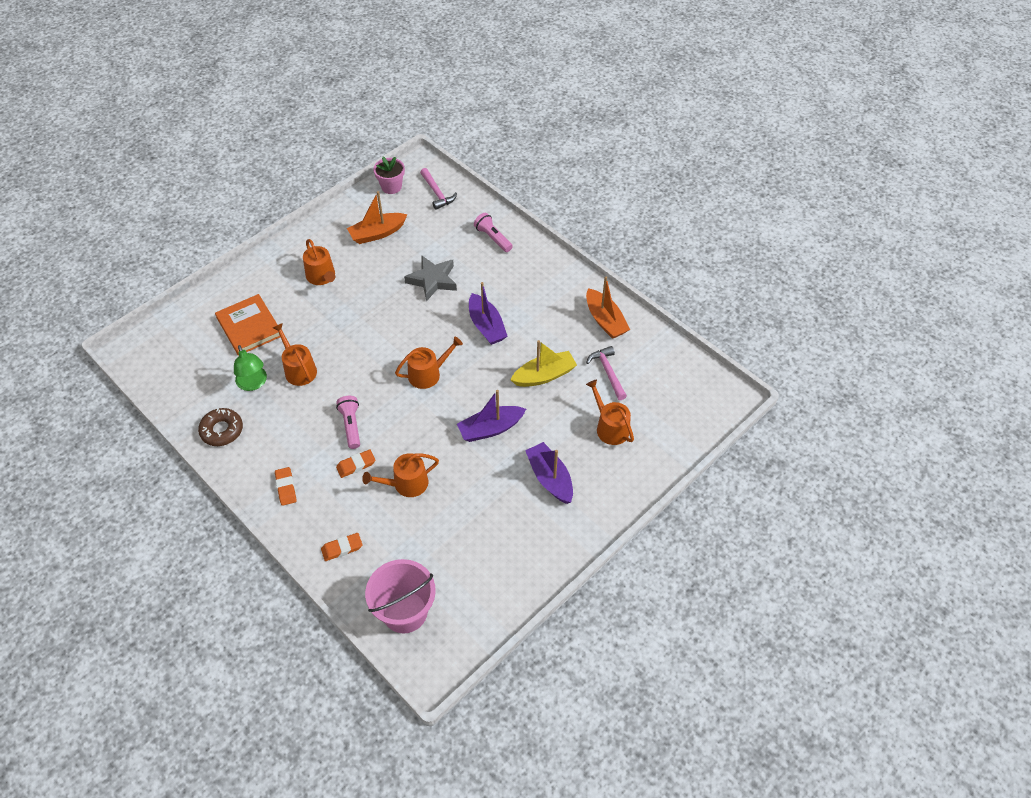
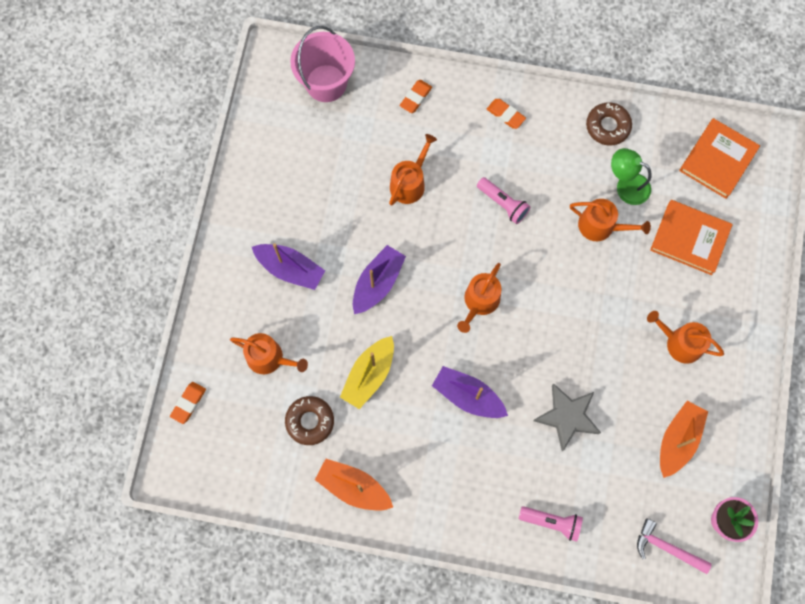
camera: 145 degrees right, 20 degrees up
orange eraser [336,449,375,478] -> orange eraser moved to [170,382,206,424]
pink hammer [586,346,627,400] -> brown donut [285,396,334,445]
none -> orange book [679,118,760,199]

